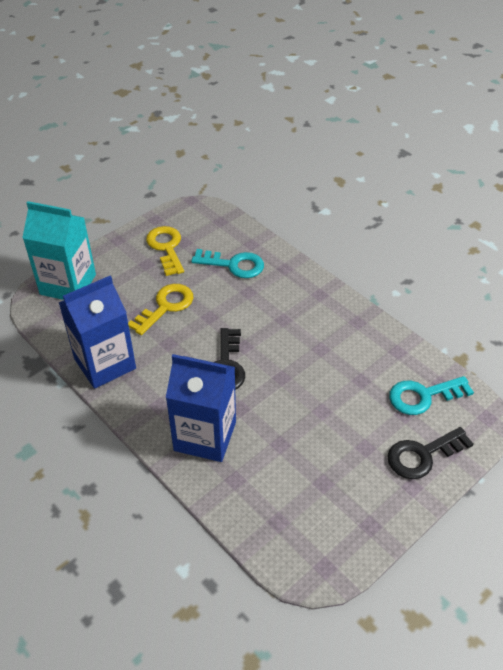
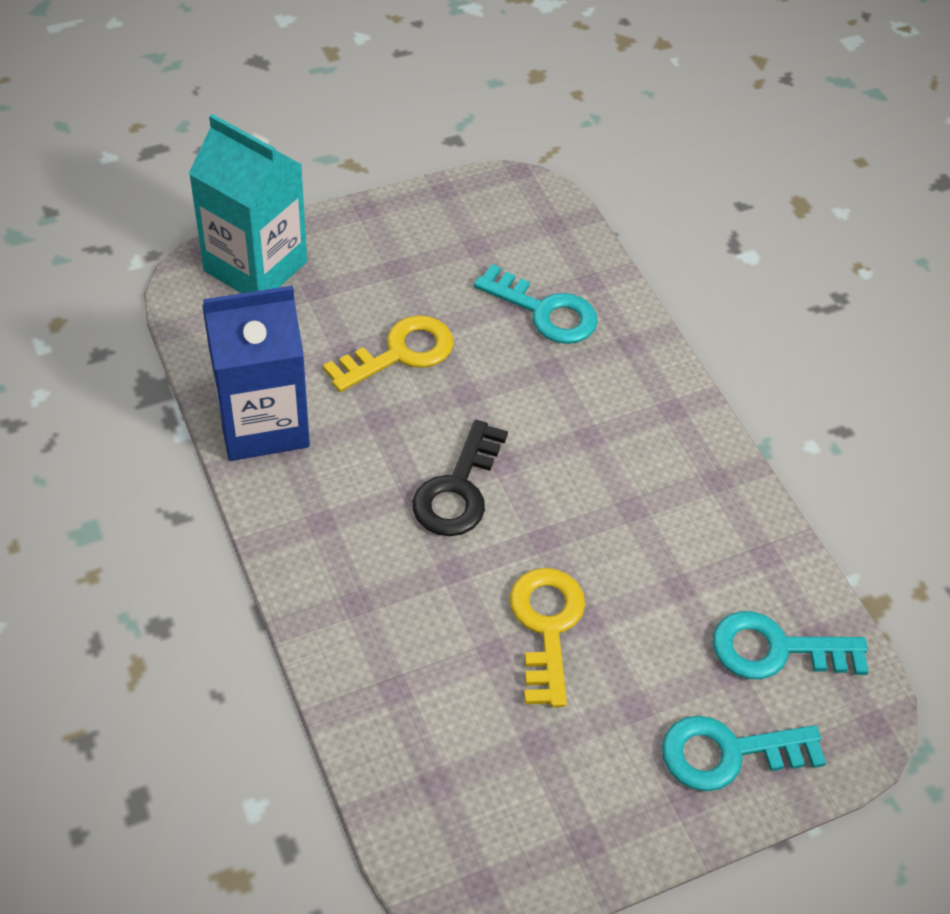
camera: 15 degrees right, 5 degrees up
yellow key [146,226,184,276] -> yellow key moved to [509,568,585,707]
blue carton [166,354,236,462] -> none
black key [387,427,474,479] -> turquoise key [662,716,826,791]

